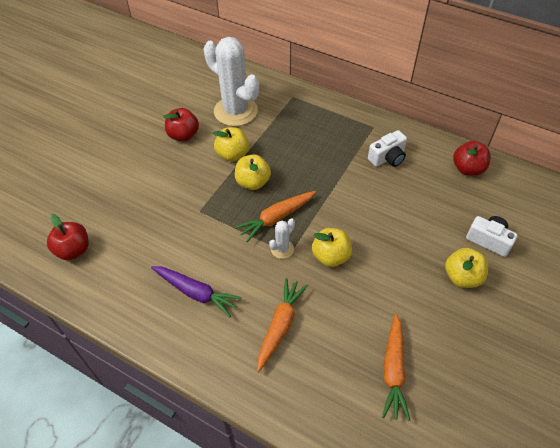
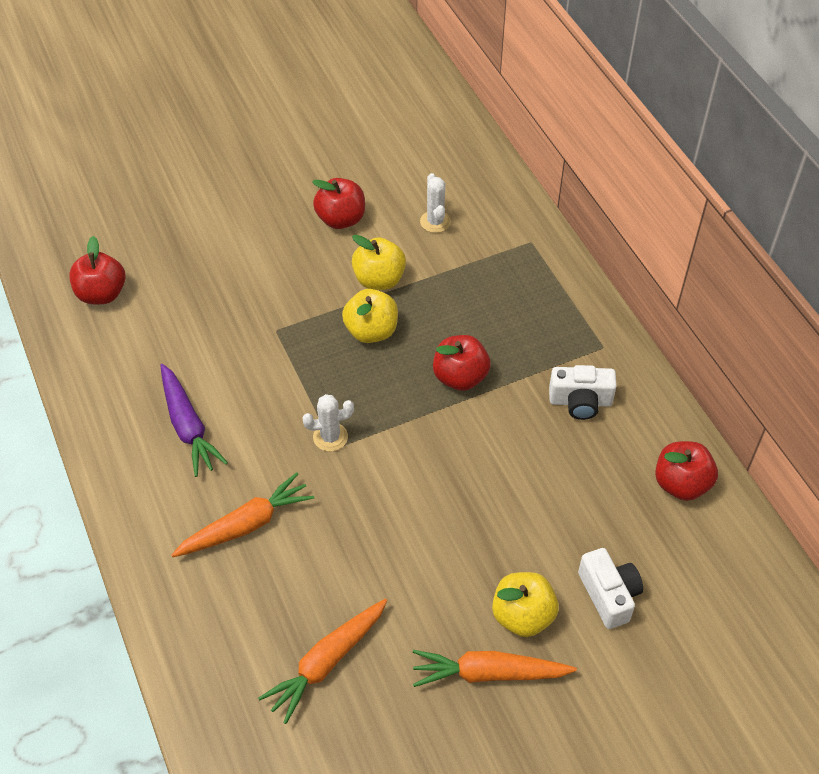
camera: 35 degrees right, 0 degrees up
white cactus [204,37,259,126] -> white cactus [420,173,451,233], size x0.44
orange carrot [235,191,316,242] -> orange carrot moved to [413,650,577,687]
yellow apple [312,228,352,267] -> none
none -> red apple [433,335,491,391]

